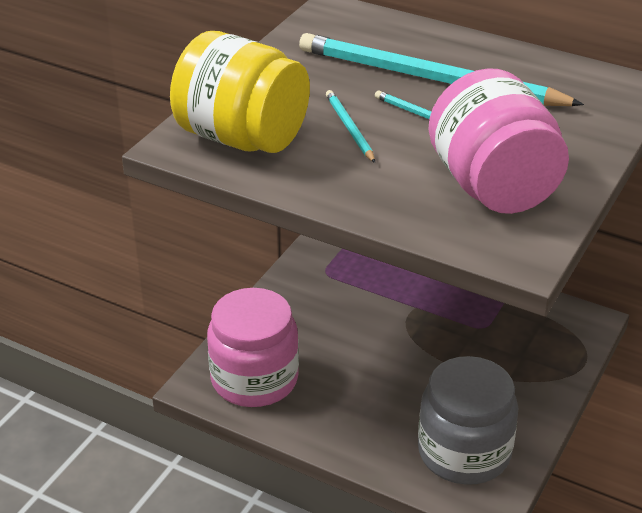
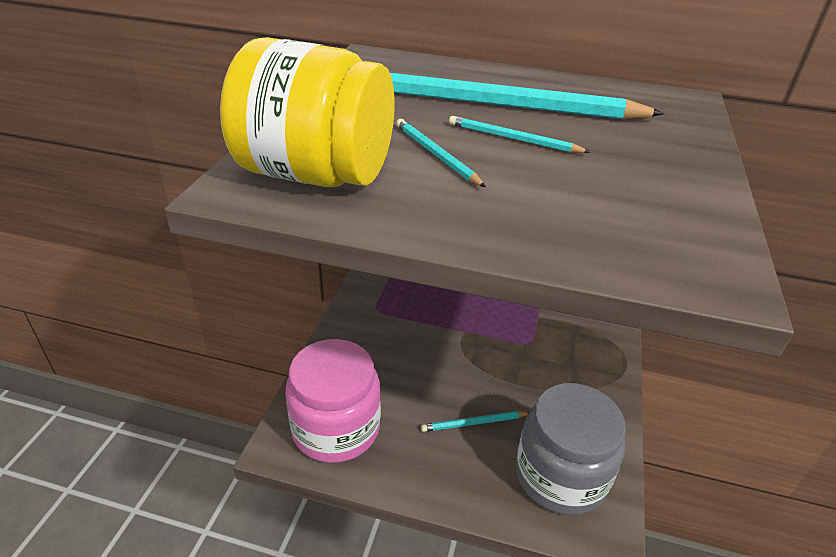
camera: 15 degrees left, 0 degrees up
pink jar [428,68,569,214] -> none
none -> turquoise pencil [421,411,529,432]

